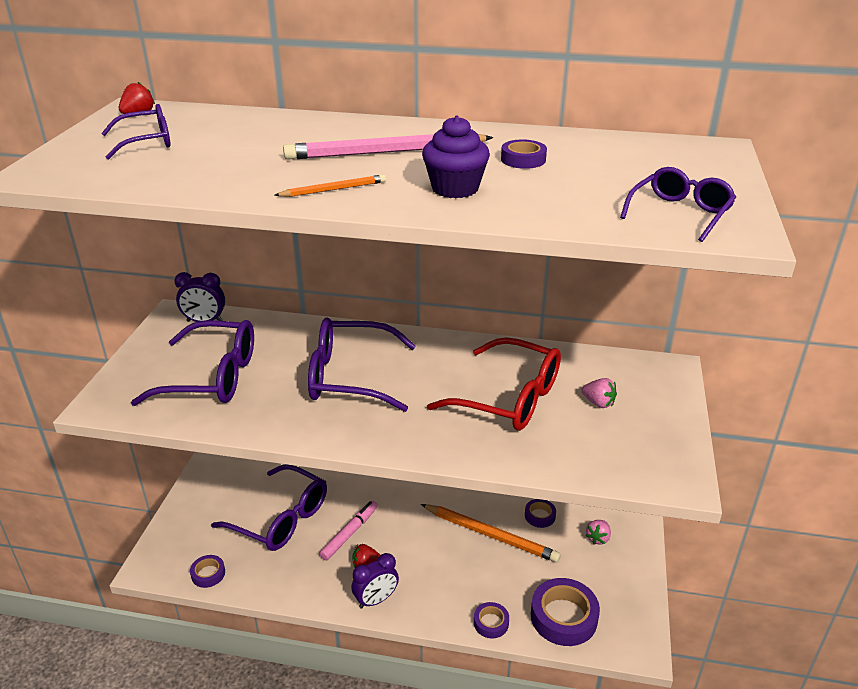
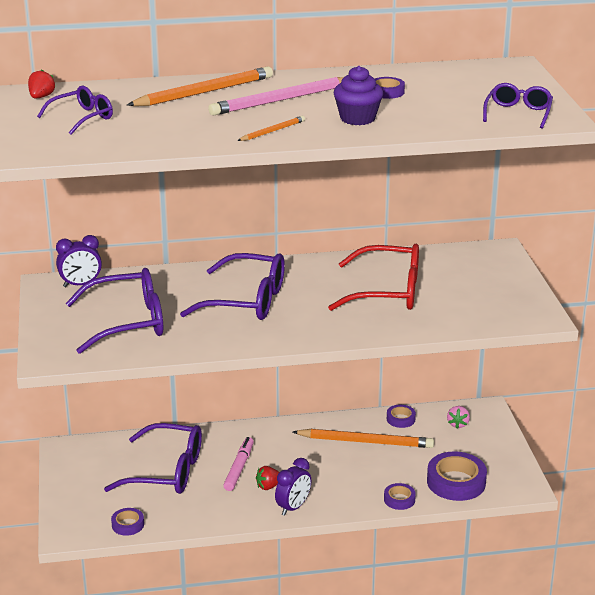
camera: 20 degrees left, 5 degrees down
purple glasses [308,318,416,412] -> purple glasses turned 150 degrees counterclockwise [180,253,285,320]
pink strawberry [581,378,617,408] -> none
none -> orange pencil [127,67,273,106]

